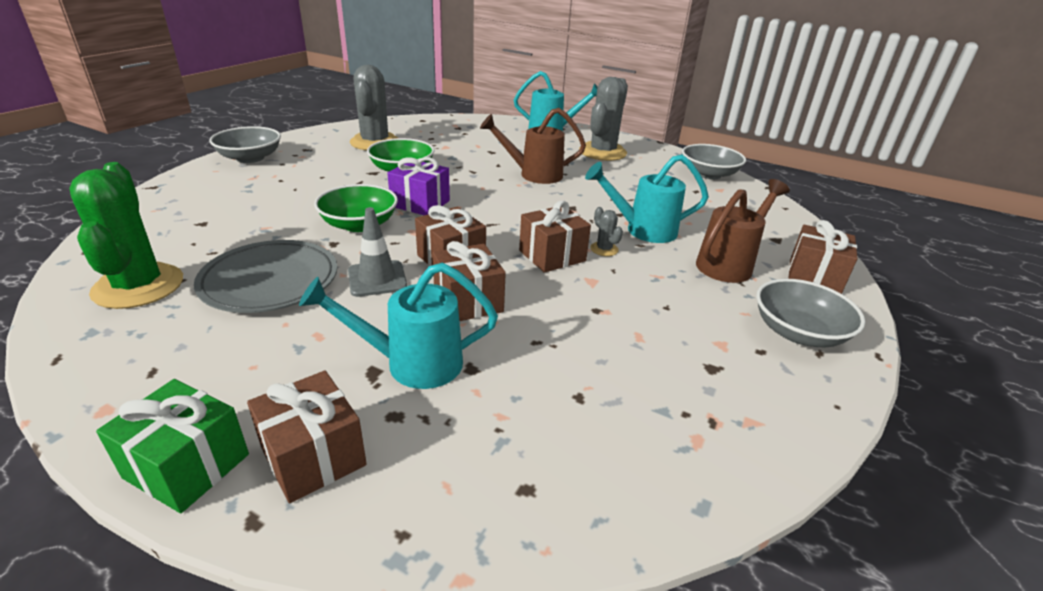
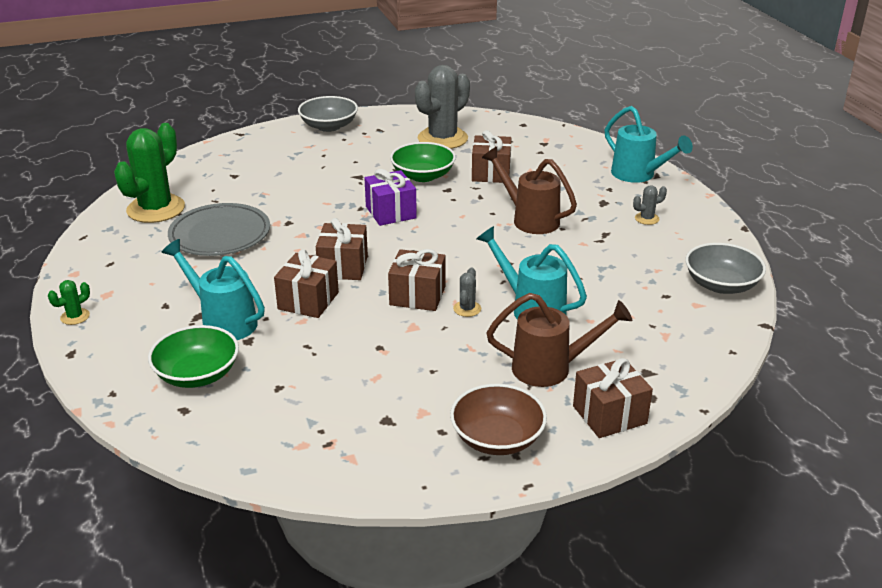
camera: 45 degrees right, 0 degrees up
green gift [96,379,249,513] -> green cactus [48,280,90,325]
brown gift [247,371,367,503] -> brown gift moved to [472,130,512,183]
green bowl [314,184,398,232] -> green bowl moved to [148,325,239,388]
grey traffic cone [348,207,407,297] -> none
grey cactus [579,77,628,161] -> grey cactus [633,185,667,225], size x0.42
grey bowl [756,279,865,347] -> brown bowl [450,384,547,455]

